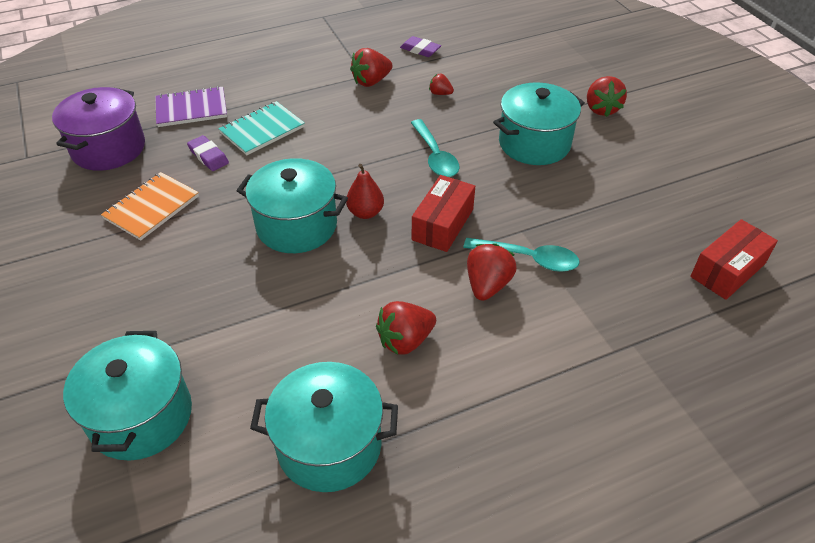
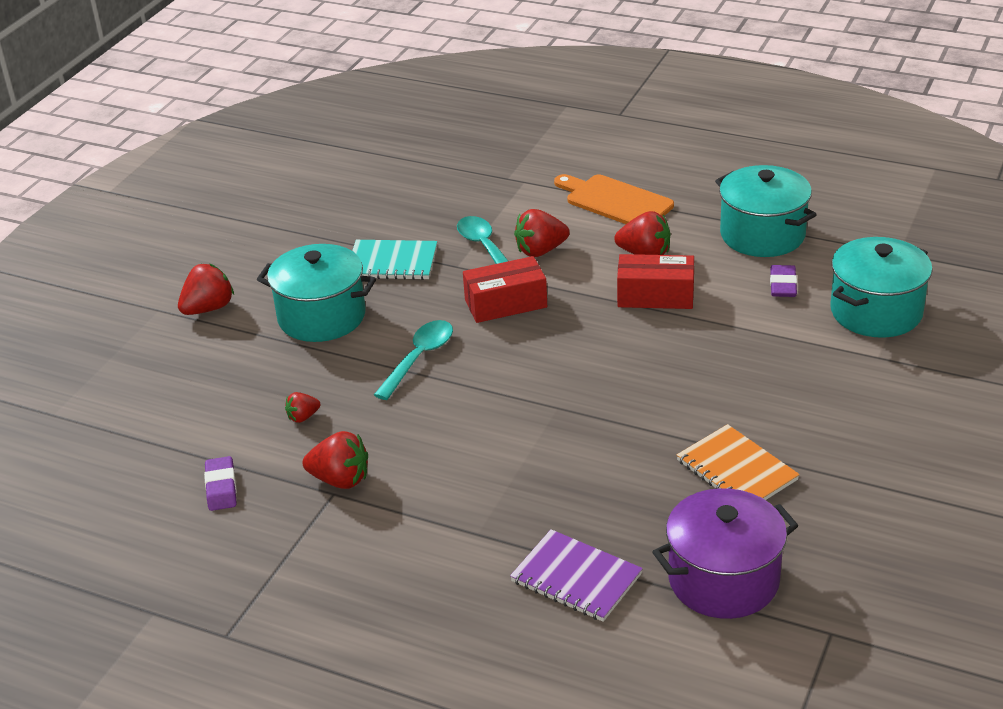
camera: 130 degrees left, 10 degrees down
orange notebook [101,172,199,241] -> orange notebook turned 60 degrees clockwise [677,424,800,500]
purple eraser [187,135,229,171] -> purple eraser moved to [770,265,797,297]
turquoise notebook [218,101,305,155] -> turquoise notebook moved to [352,240,437,280]
turquoise pot [236,158,348,253] -> none
red pear [346,164,384,219] -> none
red strawberry [429,74,454,95] -> red strawberry turned 75 degrees clockwise [285,392,321,423]
red box [690,219,778,300] -> red box moved to [617,254,694,309]
none -> orange cutting board [554,174,674,224]

